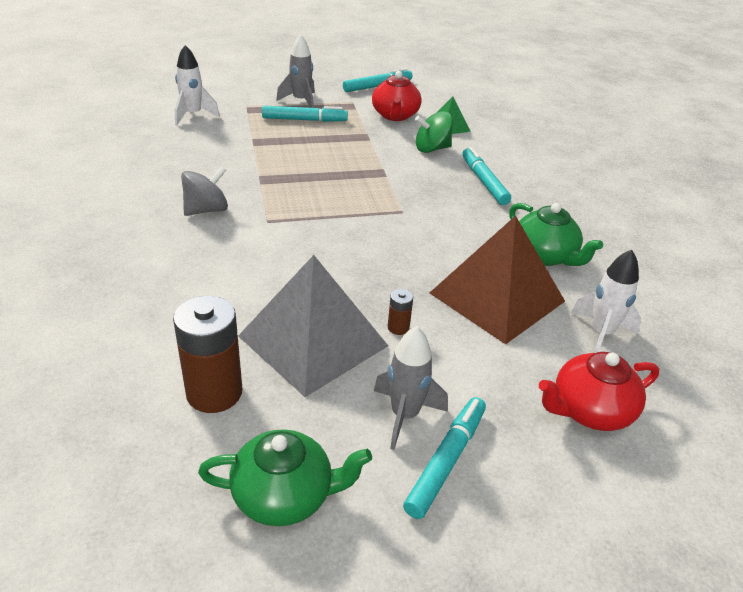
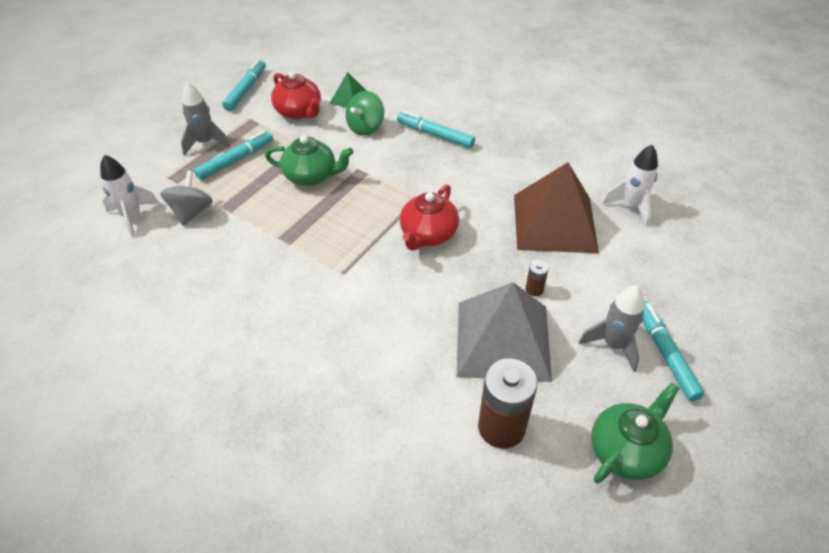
camera: 40 degrees left, 10 degrees up
grey spinning top [181,166,228,216] -> grey spinning top moved to [160,171,213,226]
green teapot [509,203,603,266] -> green teapot moved to [265,135,353,186]
red teapot [539,352,659,431] -> red teapot moved to [400,185,459,251]

